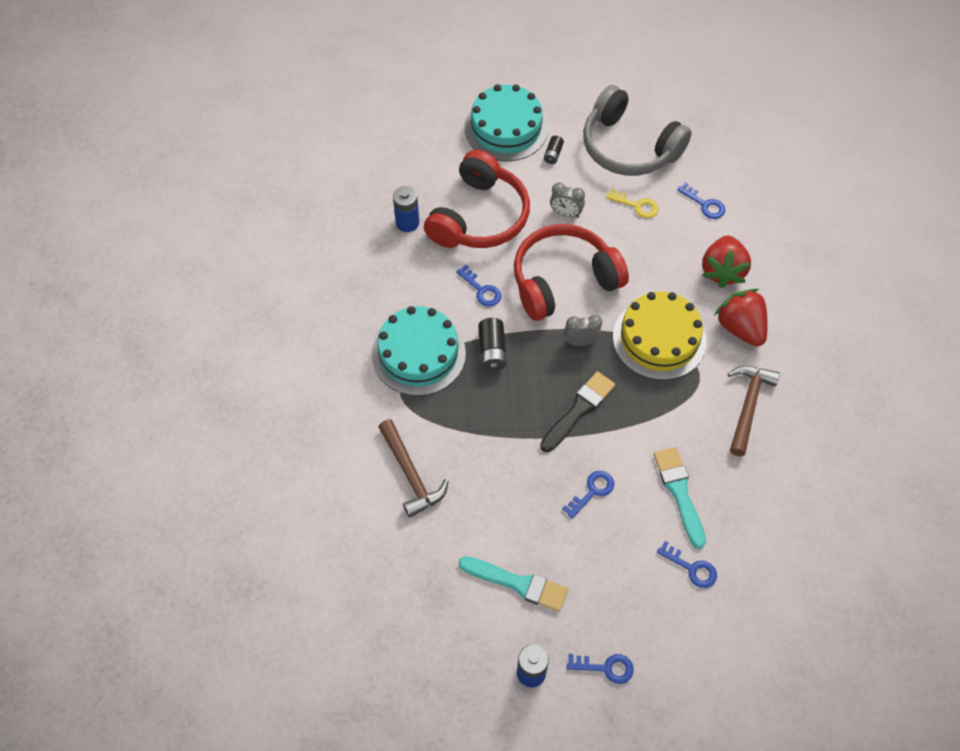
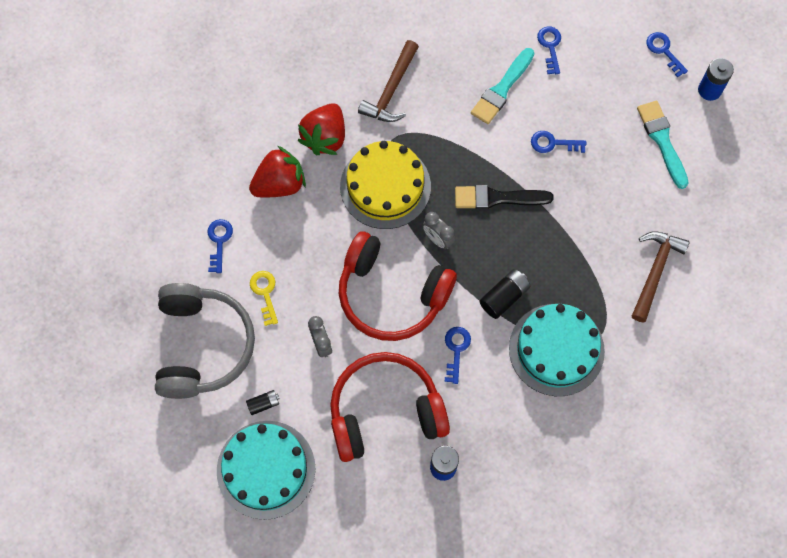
camera: 130 degrees left, 10 degrees up
brown hammer [728,366,780,456] -> brown hammer turned 45 degrees counterclockwise [358,40,419,122]

